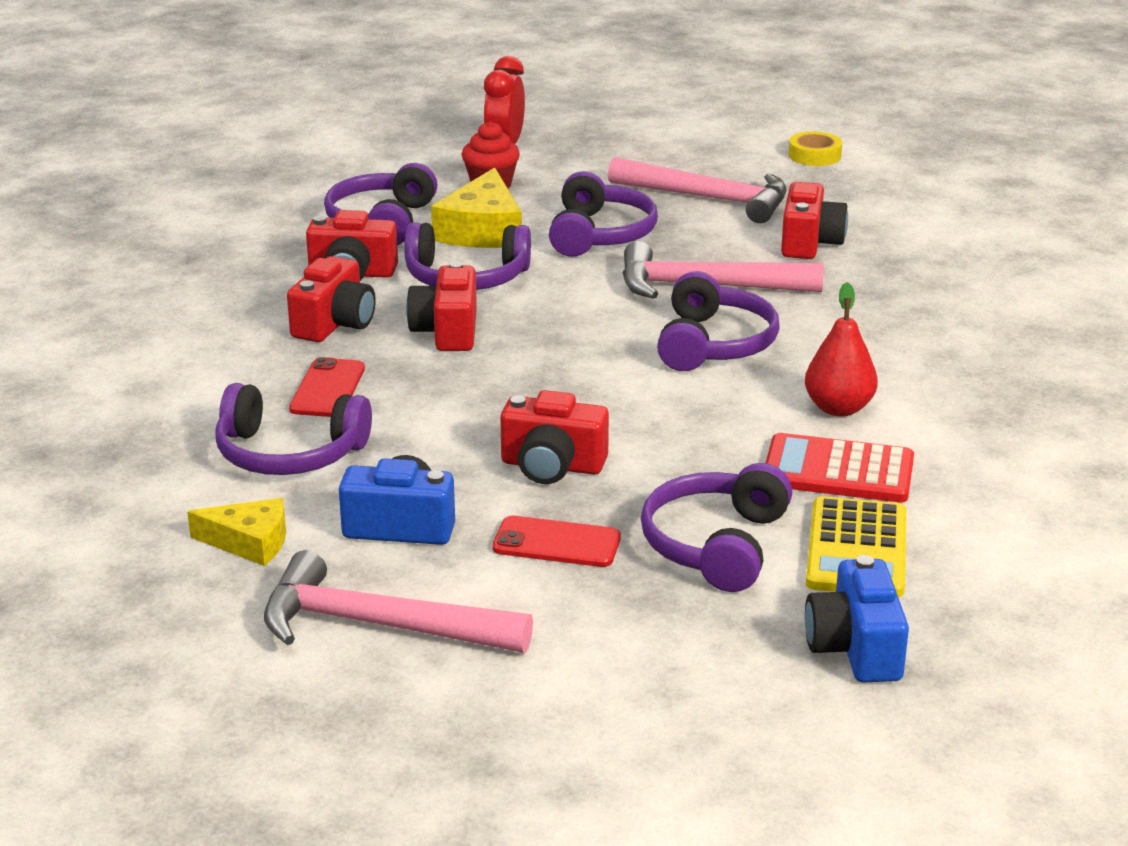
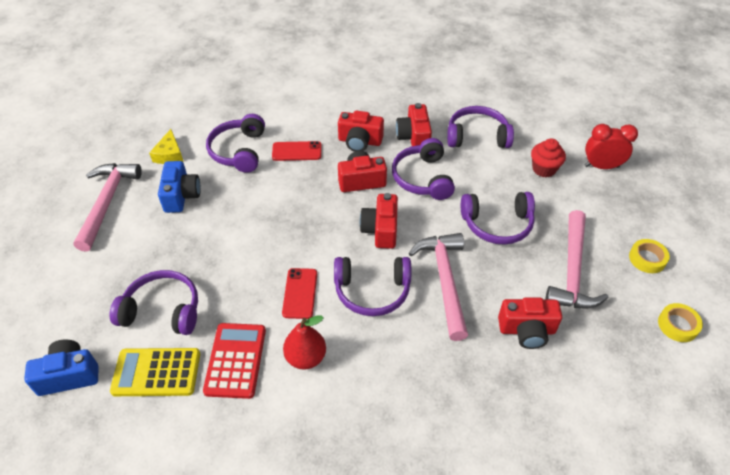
camera: 80 degrees right, 20 degrees up
yellow cheese [431,167,522,248] -> none
red phone [493,516,621,567] -> red phone moved to [282,268,317,319]
red camera [500,390,609,484] -> red camera moved to [360,193,398,249]
none -> yellow tape [629,239,670,273]

